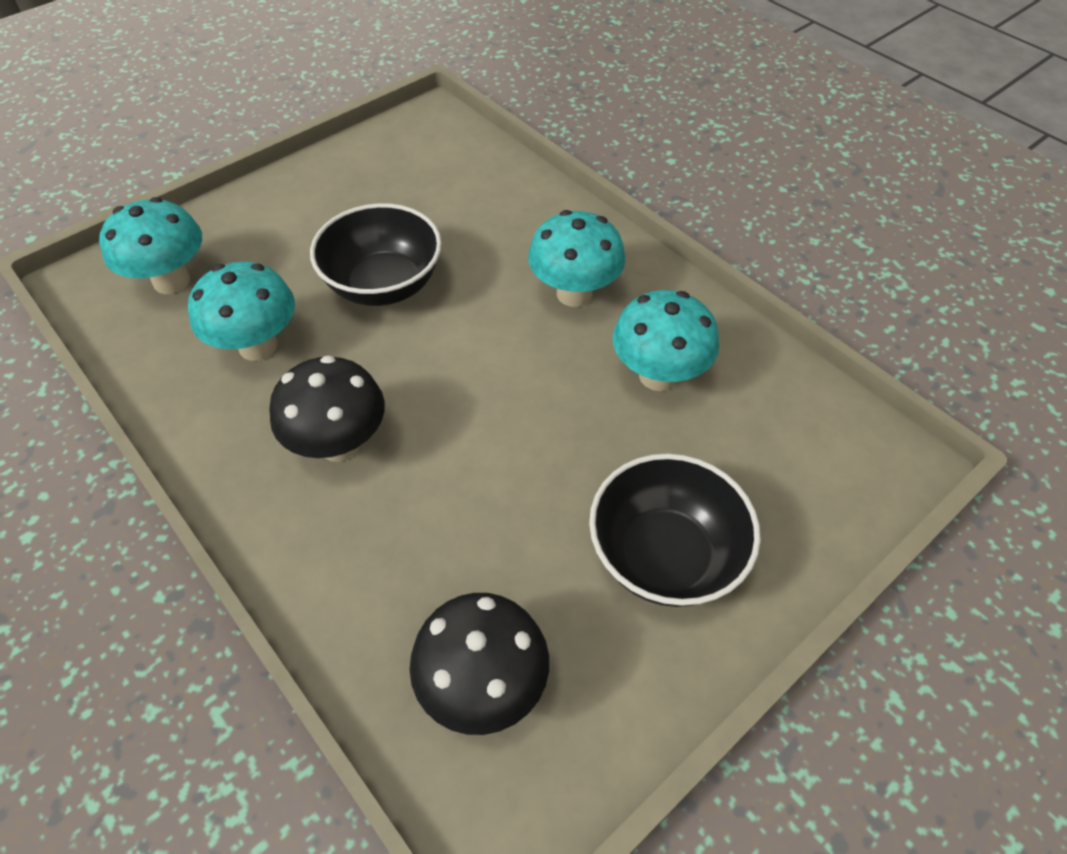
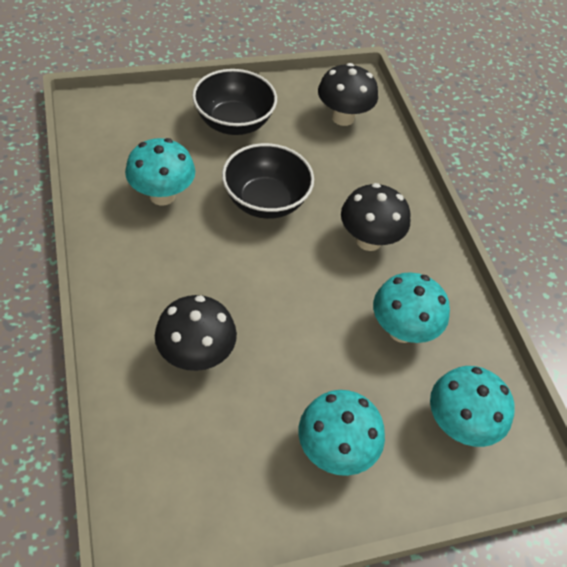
camera: 160 degrees left, 0 degrees up
black bowl [310,203,442,306] -> black bowl moved to [222,143,314,219]
turquoise mushroom [528,210,625,307] -> turquoise mushroom moved to [298,390,385,476]
none -> black mushroom [155,295,237,371]

